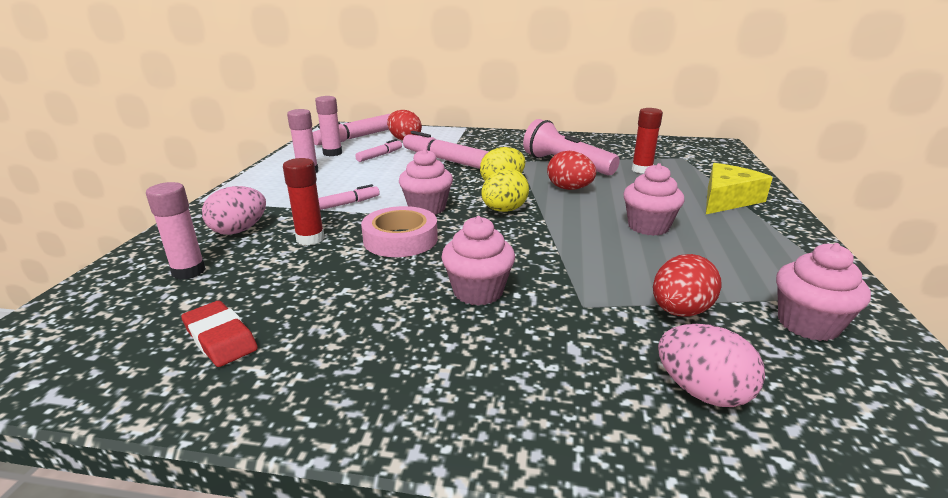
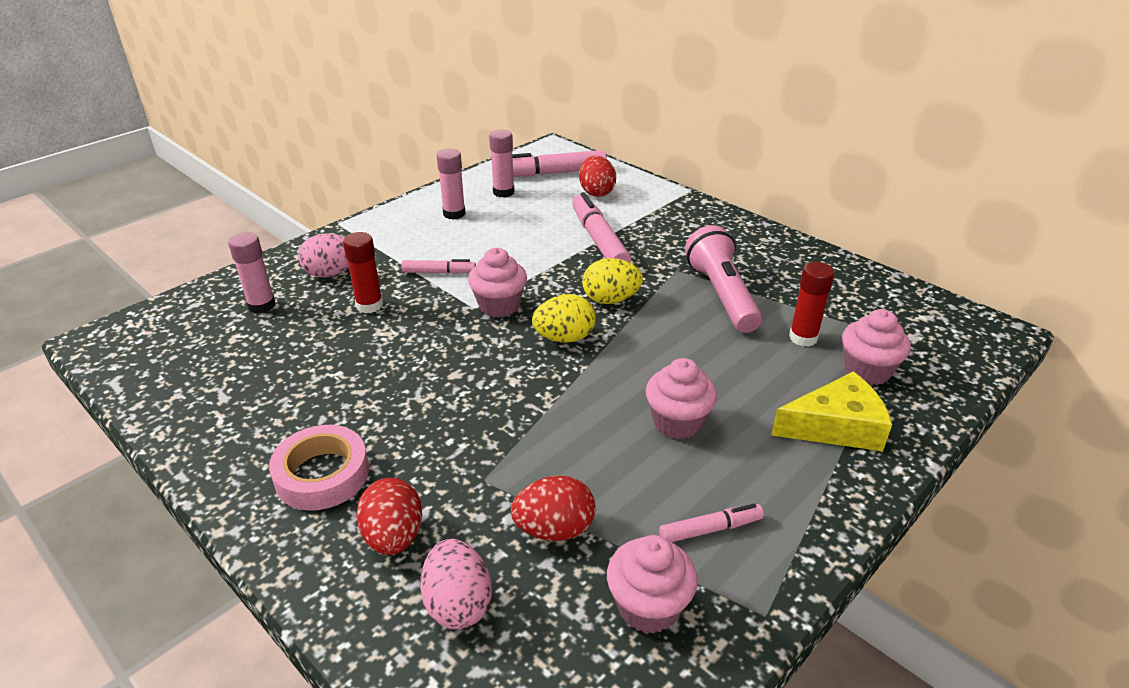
camera: 35 degrees right, 10 degrees up
red eraser [181,301,258,367] -> none
pink marker [355,139,402,162] -> pink marker moved to [659,504,764,542]
pink tape [361,206,438,257] -> pink tape moved to [269,425,369,511]
pink cupcake [441,216,515,306] -> pink cupcake moved to [842,309,911,385]
red egg [547,151,596,190] -> red egg moved to [356,478,422,555]

